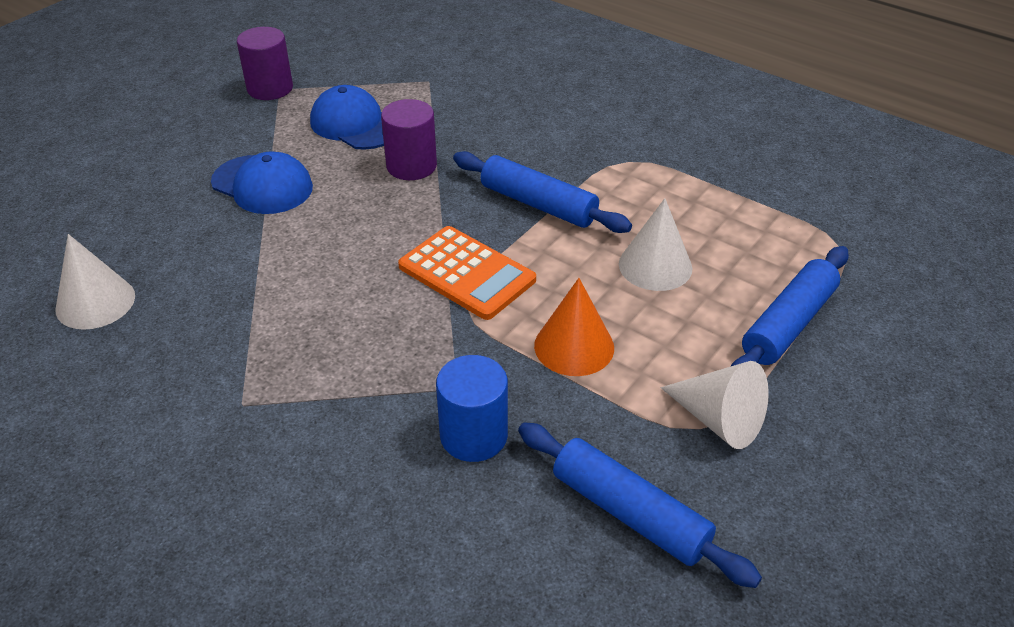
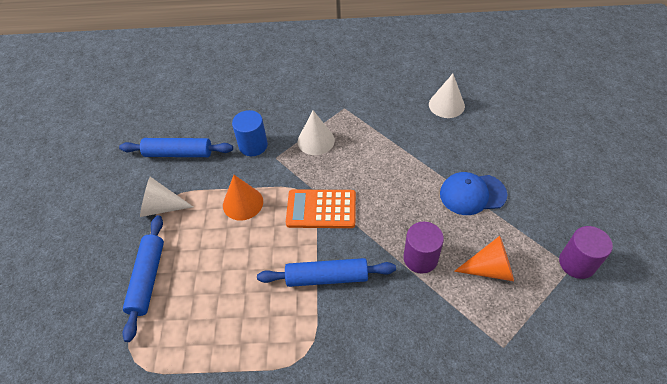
camera: 145 degrees right, 10 degrees up
blue cap [310,85,384,150] -> orange cone [454,236,514,281]
white cone [619,198,693,291] -> white cone moved to [298,110,335,155]

